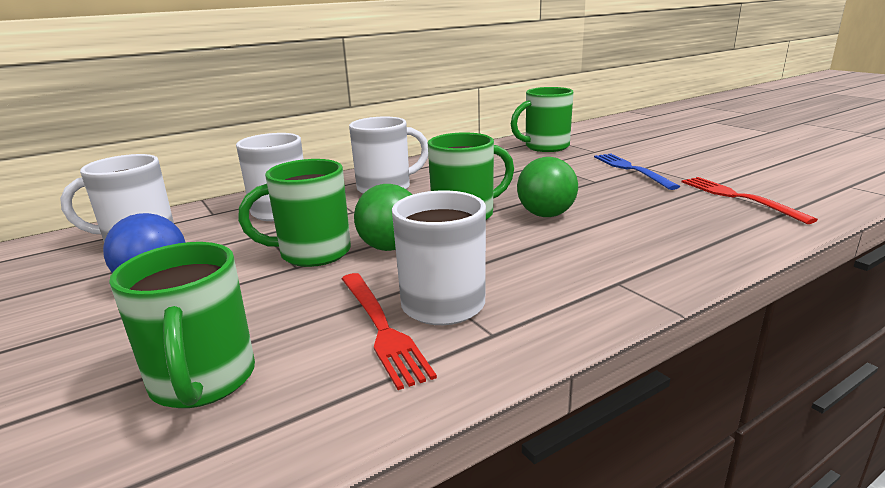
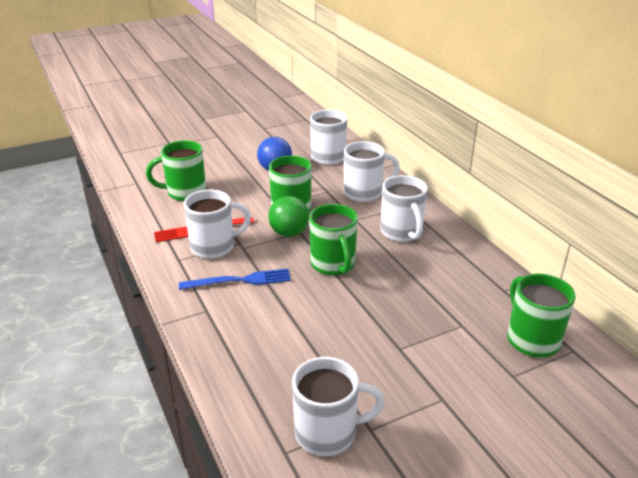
camera: 95 degrees right, 10 degrees up
green ball [517,157,578,217] -> none
blue fork [594,153,680,190] -> blue fork moved to [179,269,291,290]
red fork [682,177,818,224] -> white mug [292,357,385,456]

